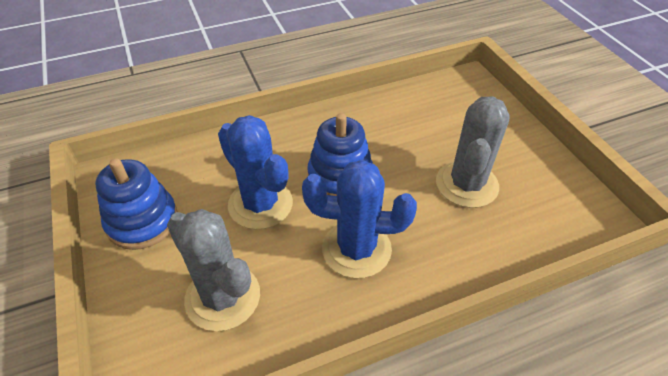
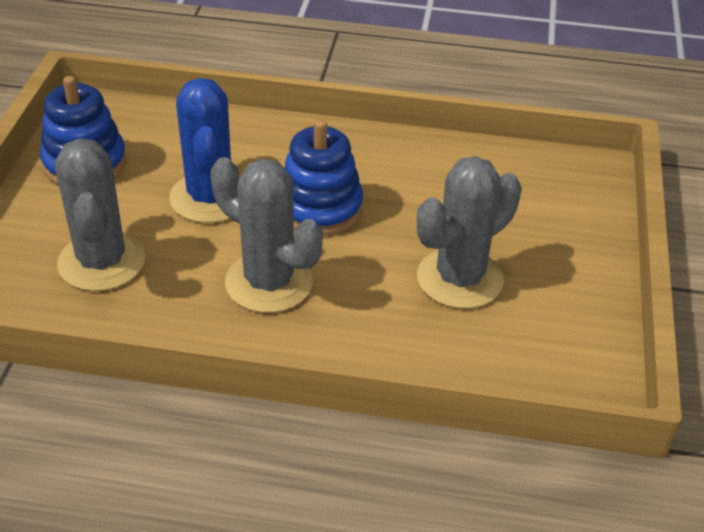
camera: 30 degrees right, 5 degrees down
blue cactus [302,160,417,278] -> grey cactus [210,157,323,313]

